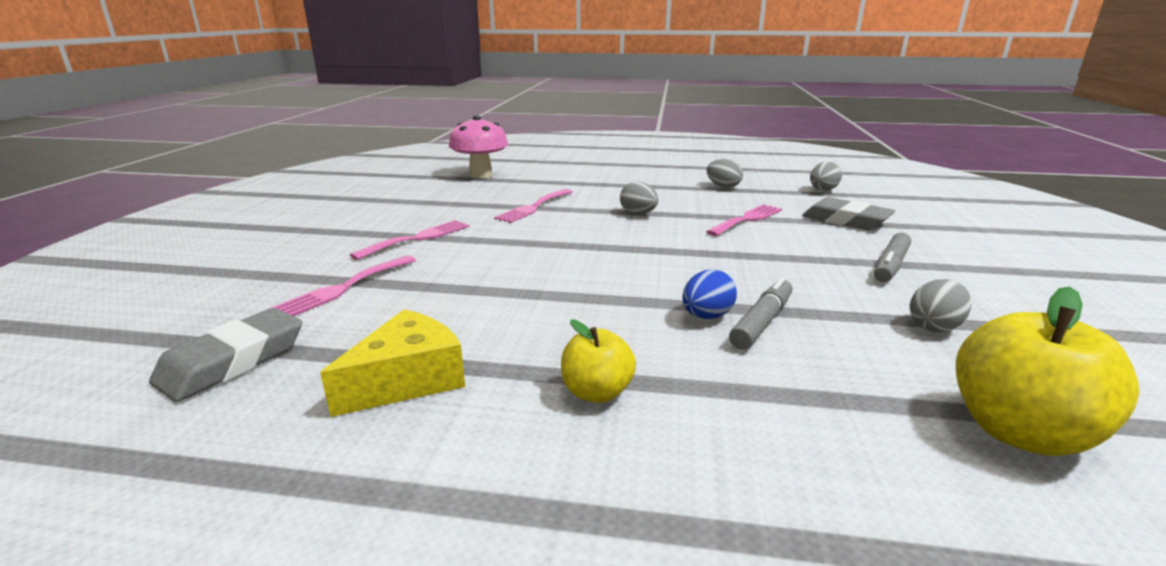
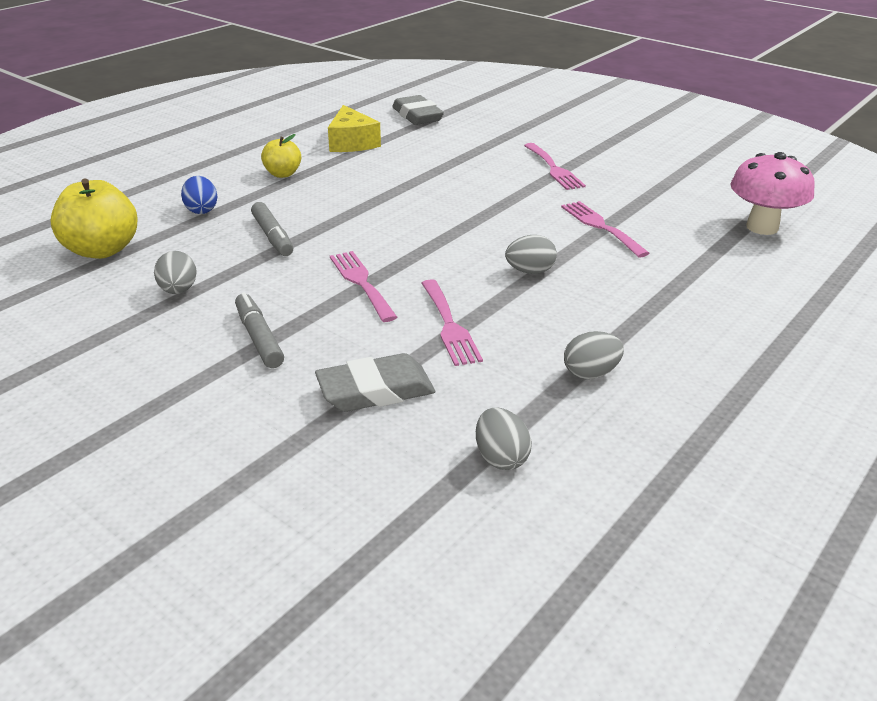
camera: 120 degrees right, 10 degrees up
pink fork [271,256,416,316] -> pink fork moved to [330,251,398,322]
blue egg [682,269,737,319] -> blue egg moved to [181,176,217,214]

